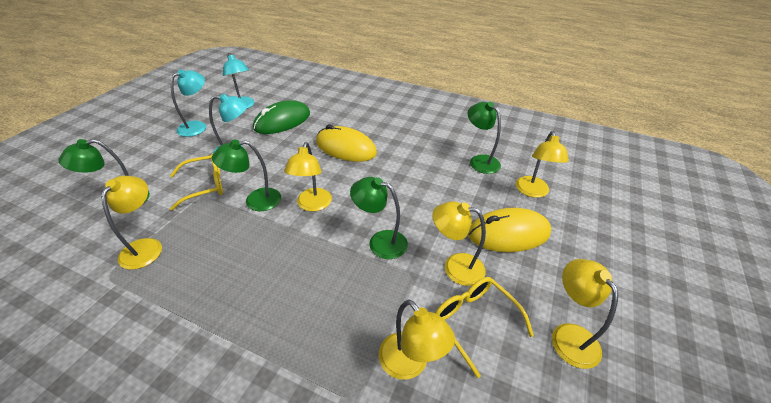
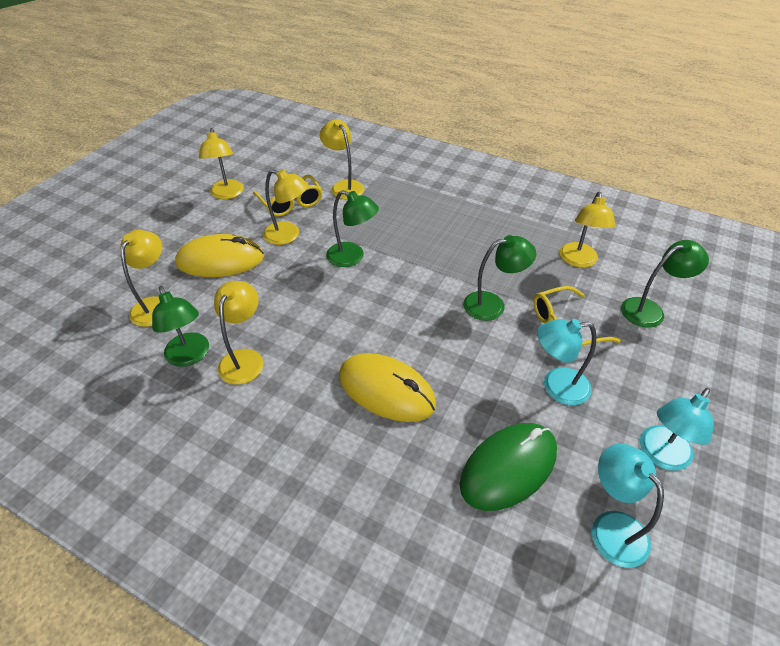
camera: 175 degrees left, 5 degrees up
yellow lamp [284,142,332,211] -> yellow lamp moved to [214,281,264,385]

